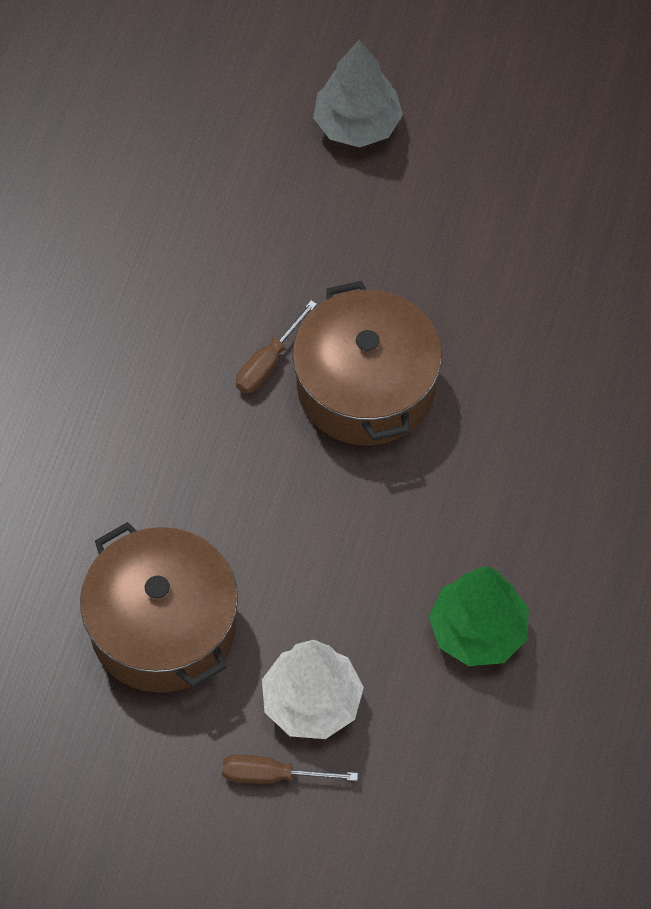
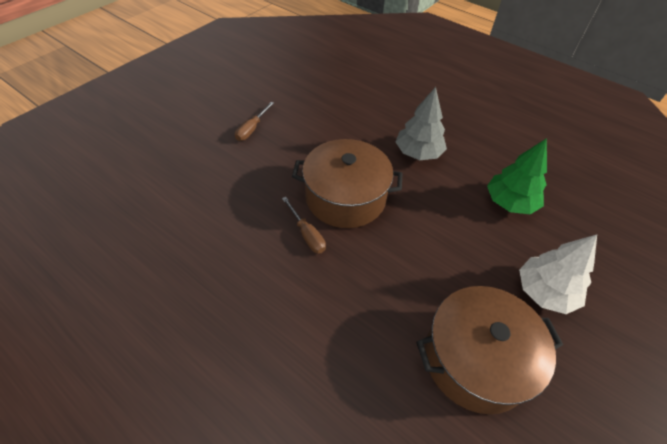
camera: 70 degrees left, 10 degrees down
brown screwdriver [222,755,358,784] -> brown screwdriver moved to [235,102,274,141]
grey tree [313,40,403,147] -> grey tree moved to [395,87,447,160]

